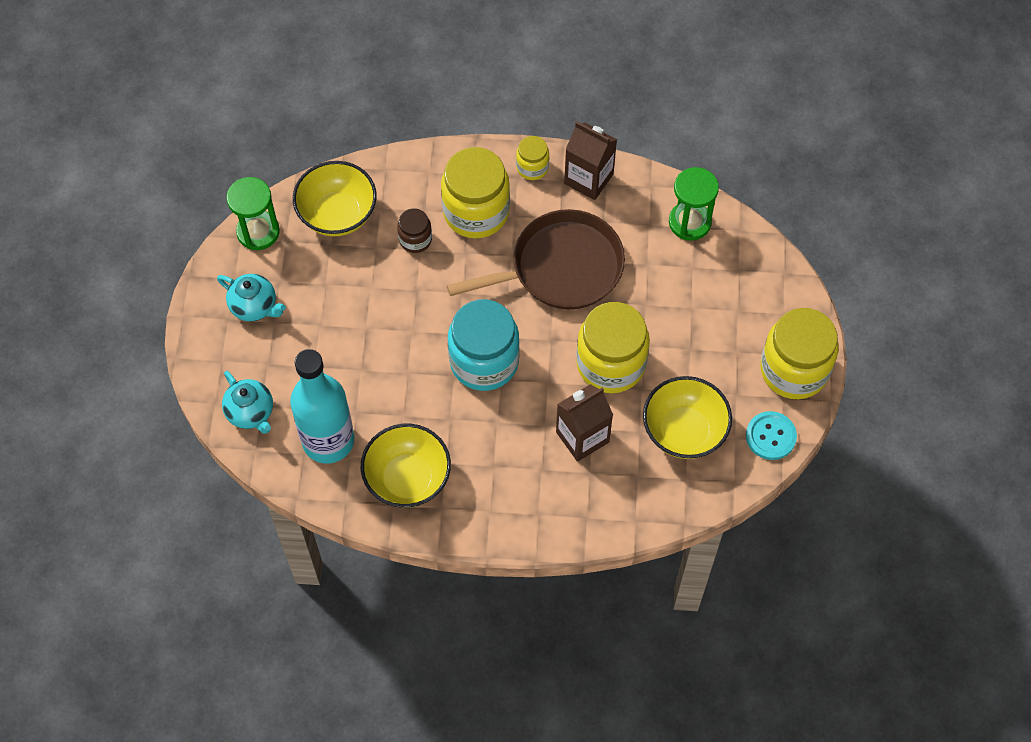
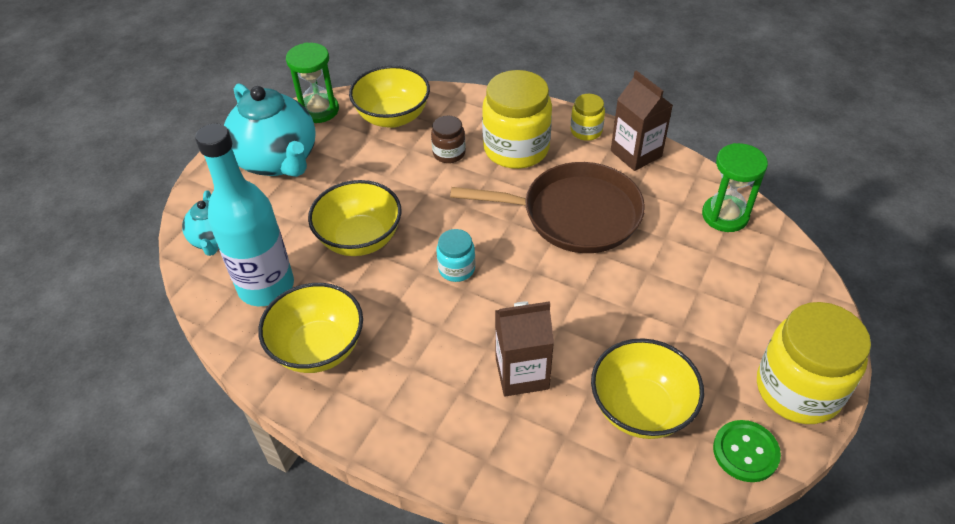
camera: 25 degrees right, 15 degrees down
turquoise teapot [217,274,286,322] -> turquoise teapot [224,83,316,177], size x1.85
turquoise jar [448,299,520,391] -> turquoise jar [437,229,475,282], size x0.49
yellow jar [576,302,650,393] -> none
turquoise button [746,411,797,460] -> green button [713,420,781,482]
none -> yellow bowl [308,180,402,256]

